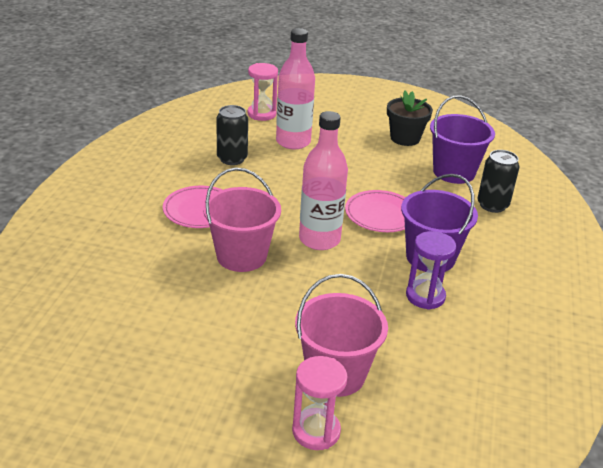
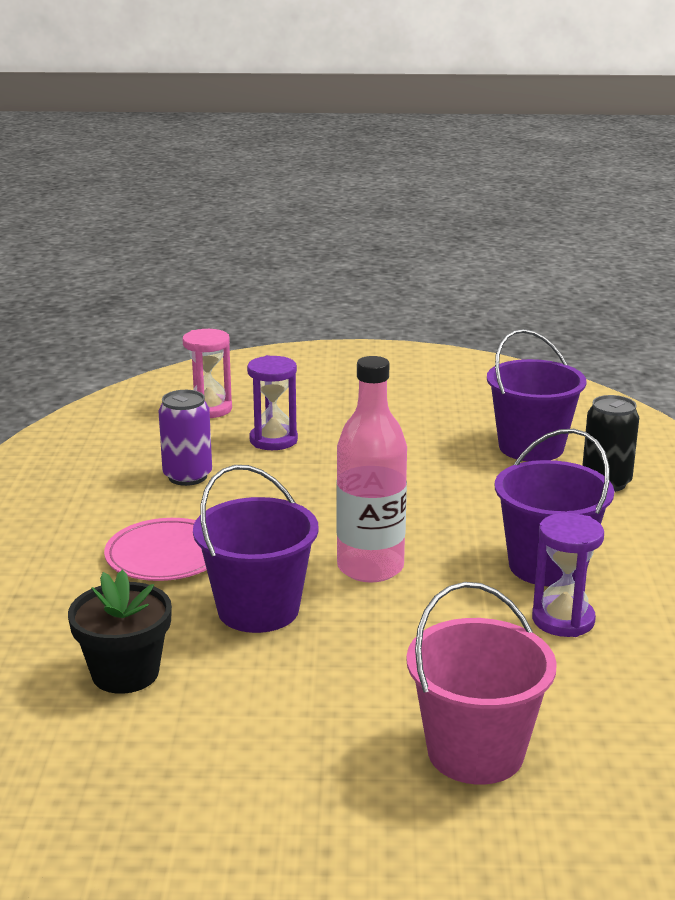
camera: 10 degrees left, 10 degrees down
pink bucket [203,168,281,272] -> purple bucket [193,465,319,633]
black can [216,105,248,165] -> purple can [159,390,212,486]
pink bottle [276,28,315,149] -> purple hourglass [247,355,298,450]
pink hourglass [292,356,347,450] -> none
pink plate [345,190,406,232] -> none
black flower pot [387,91,433,146] -> black flower pot moved to [68,570,172,694]

